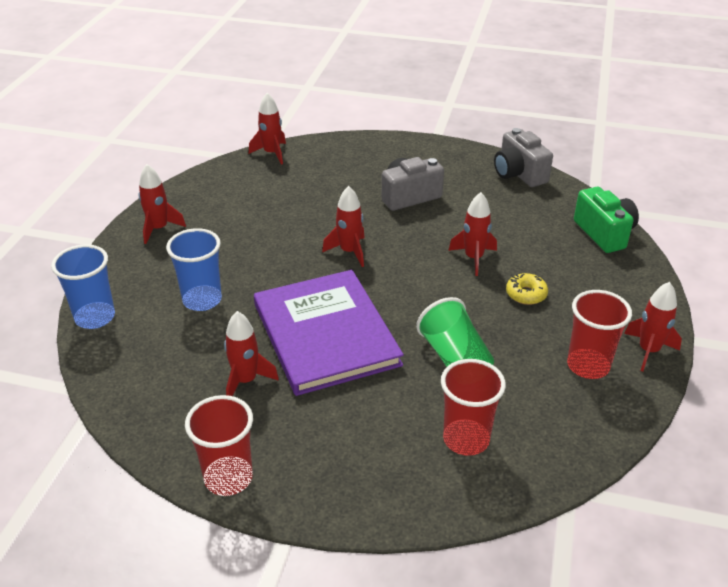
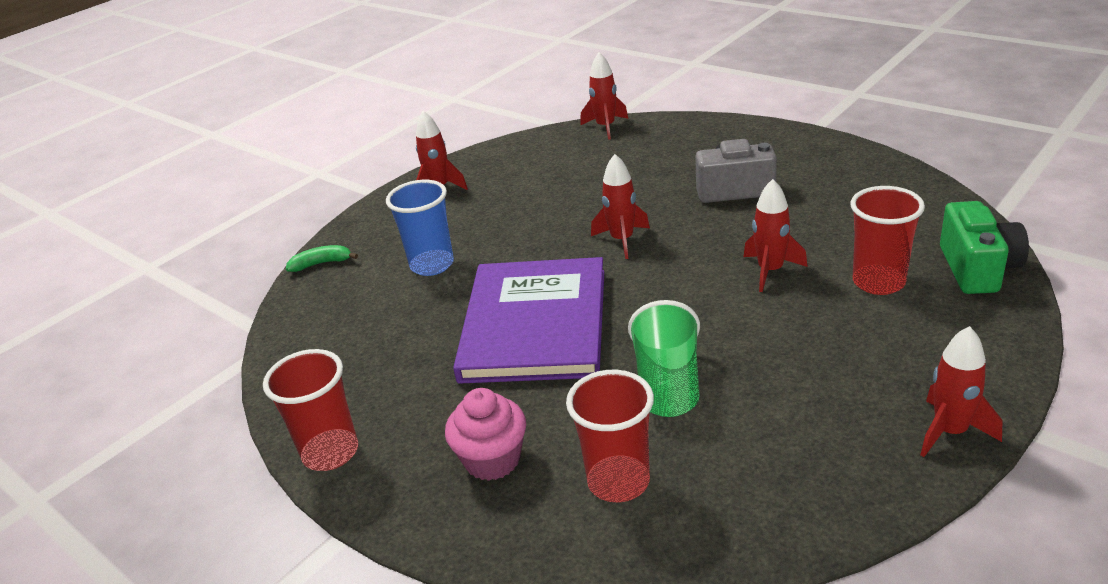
camera: 30 degrees right, 5 degrees down
blue cup [51,244,115,329] -> green banana [286,245,358,272]
red rocket [224,311,279,396] -> none
grey camera [494,128,553,187] -> none
yellow donut [506,273,548,305] -> none
red cup [567,290,632,379] -> red cup moved to [850,186,925,295]
none -> pink cupcake [445,388,526,481]

